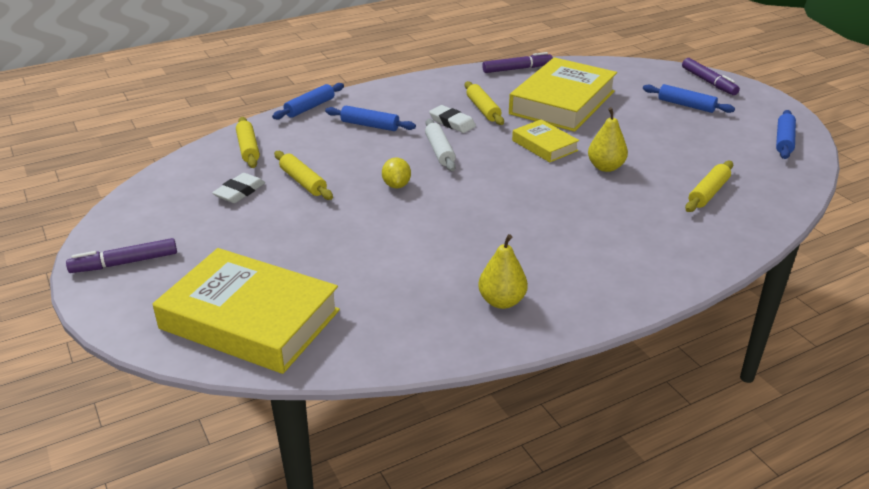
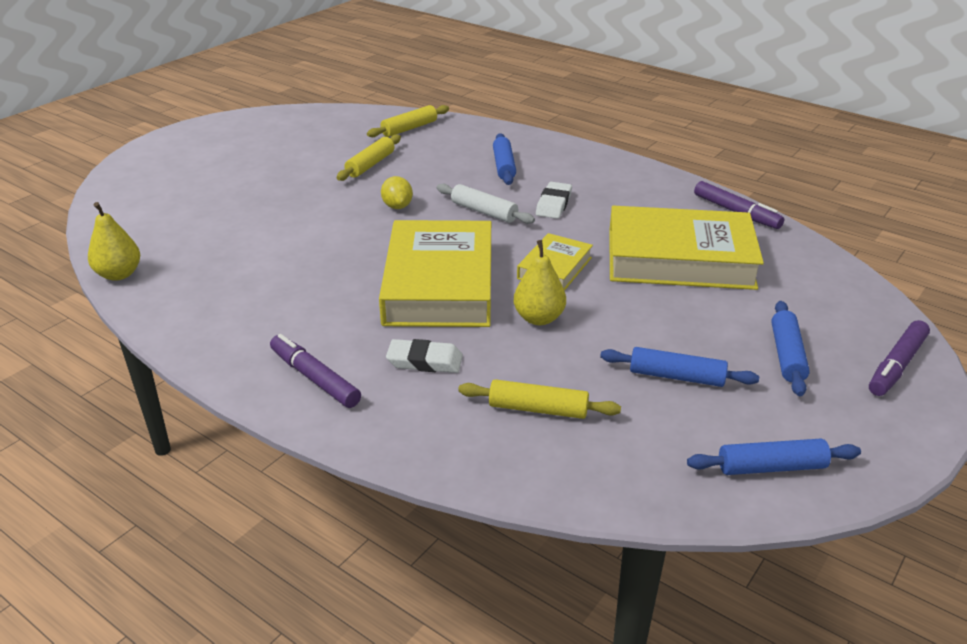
camera: 65 degrees right, 0 degrees up
purple marker [66,238,177,273] -> purple marker moved to [270,334,361,408]
yellow book [153,248,340,374] -> yellow book moved to [379,220,491,327]
white eraser [212,173,265,203] -> white eraser moved to [386,339,463,373]
blue rolling pin [272,83,344,120] -> blue rolling pin moved to [600,347,759,387]
yellow lemon [382,157,411,189] -> yellow lemon turned 75 degrees counterclockwise [381,176,413,209]
white rolling pin [425,119,456,171] -> white rolling pin turned 75 degrees clockwise [437,184,535,224]
yellow rolling pin [465,81,504,125] -> none
yellow pear [478,234,528,309] -> yellow pear moved to [88,202,140,281]

